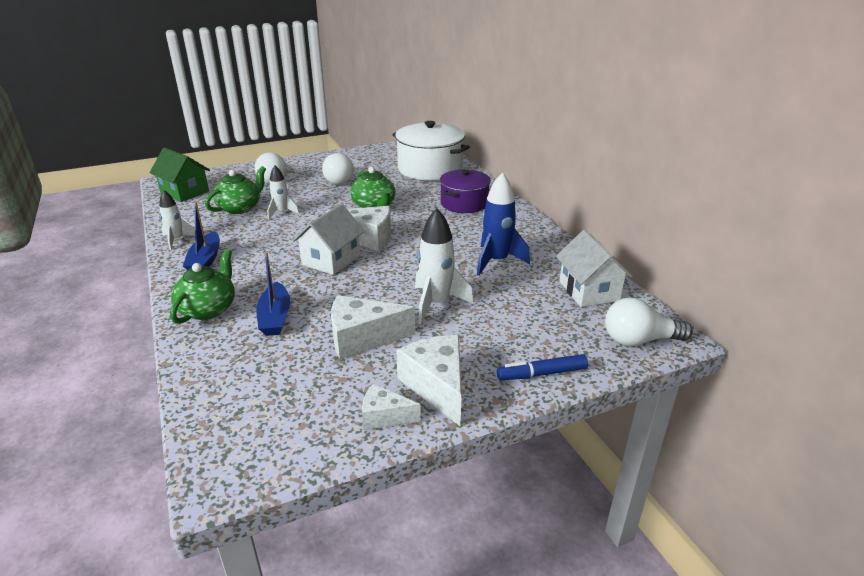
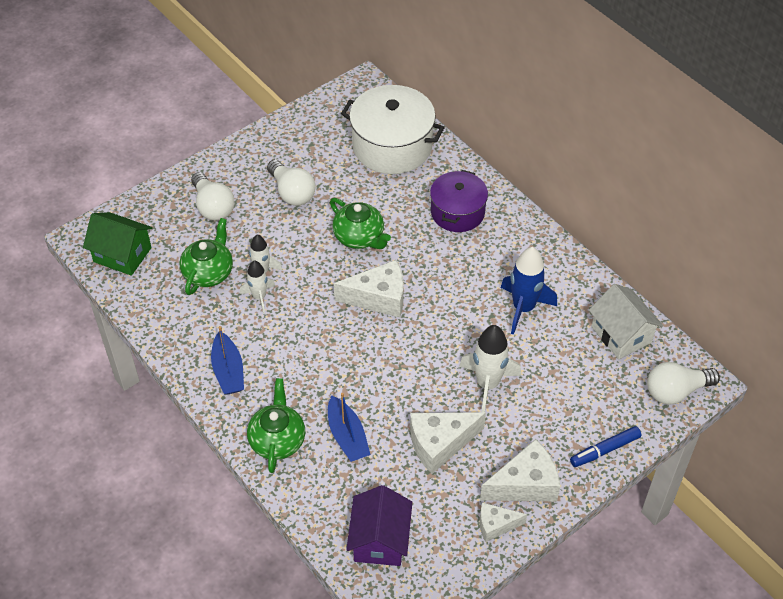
camera: 15 degrees left, 20 degrees up
white rocket [159,190,195,250] -> white rocket moved to [240,260,275,314]
white house [292,204,365,275] -> none
white cheese [396,335,462,426] -> white cheese turned 105 degrees clockwise [480,439,560,502]
none -> purple house [346,485,413,566]

